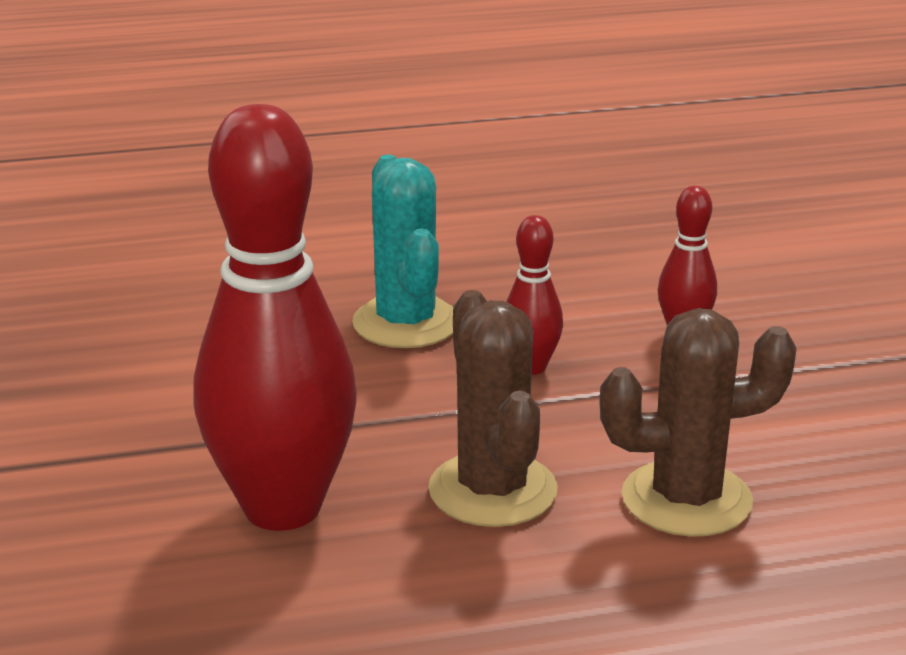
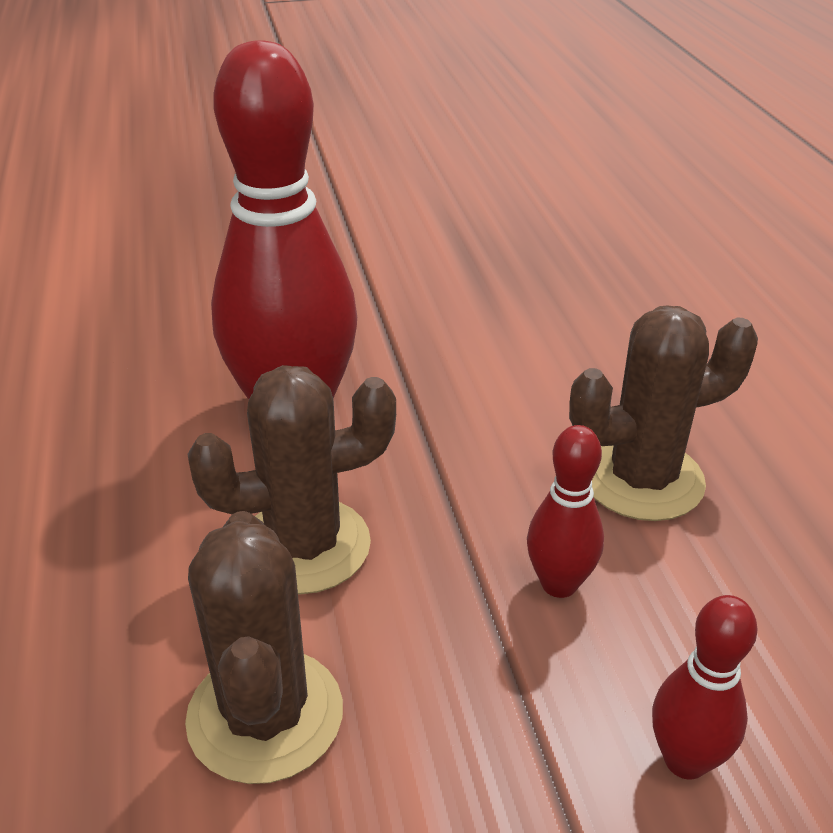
camera: 90 degrees right, 10 degrees up
turquoise cactus [352,155,453,348] -> brown cactus [569,306,758,521]

